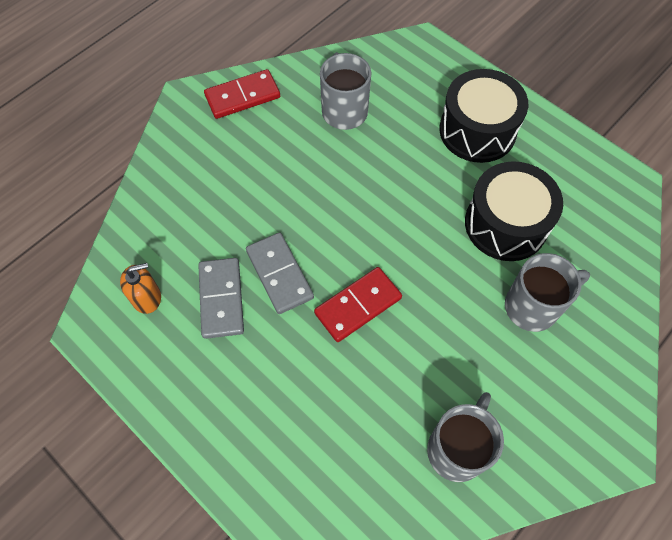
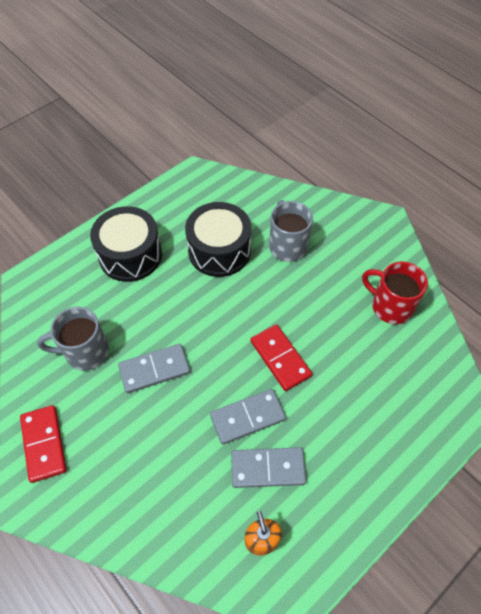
camera: 85 degrees left, 5 degrees down
grey mug [427,392,504,482] -> red mug [362,262,428,324]
none -> grey domino [118,344,190,393]

